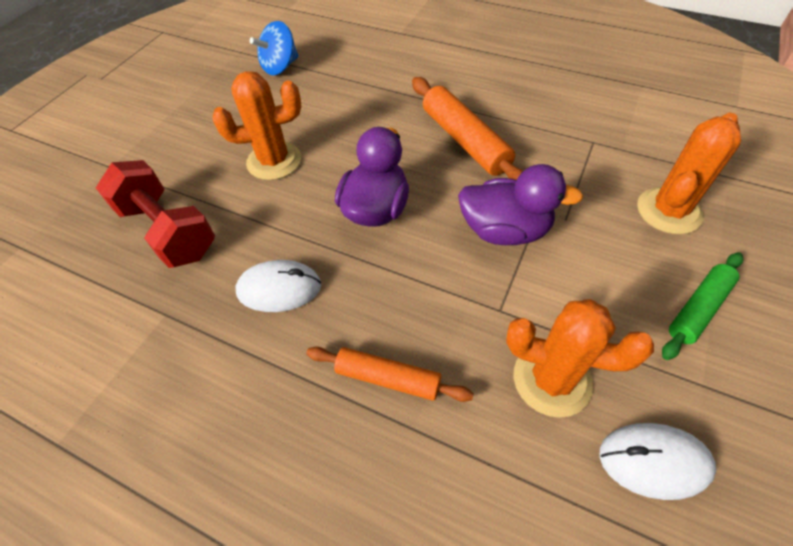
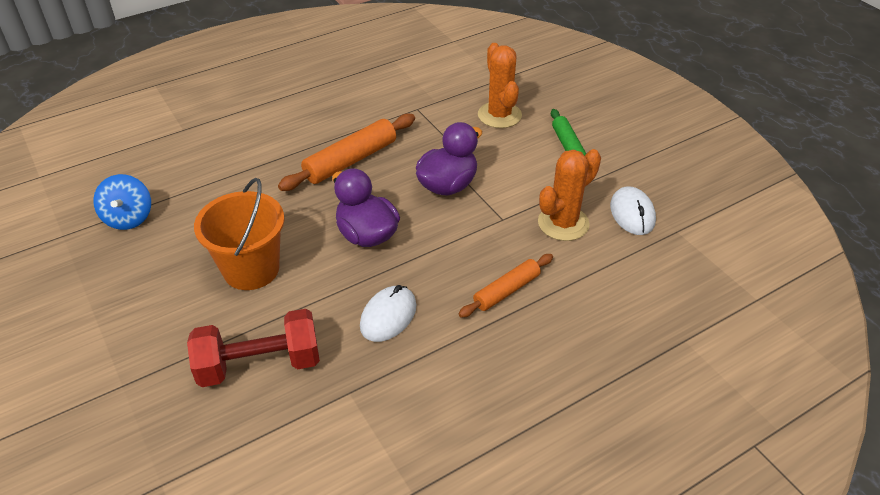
camera: 60 degrees left, 10 degrees down
orange cactus [213,71,301,180] -> orange bucket [194,178,284,290]
orange rolling pin [412,77,524,180] -> orange rolling pin turned 45 degrees counterclockwise [278,114,415,191]
white mouse [600,423,716,500] -> white mouse turned 45 degrees counterclockwise [610,186,656,235]

